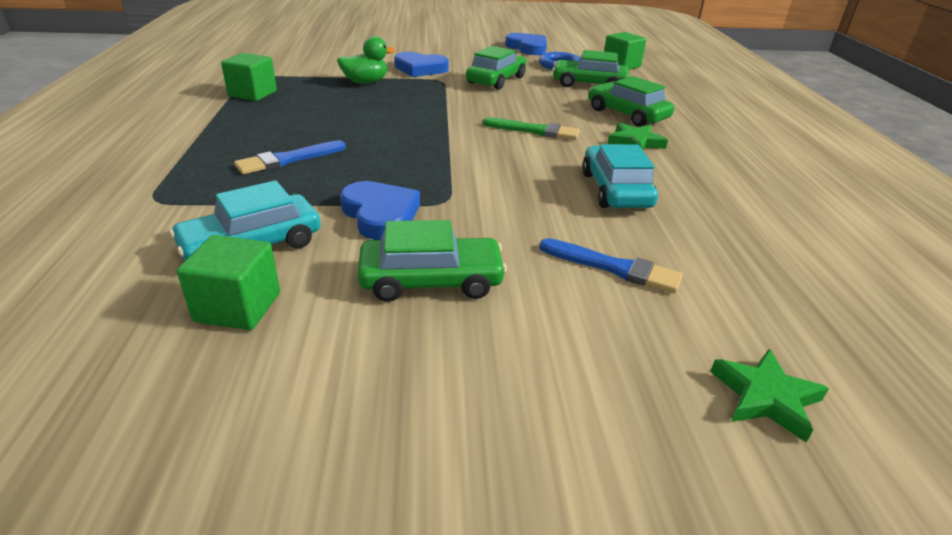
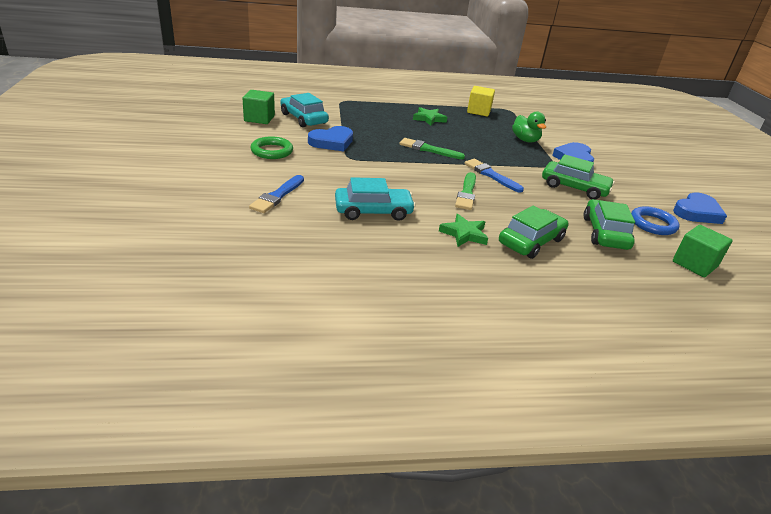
camera: 85 degrees right, 0 degrees up
green cube [221,53,277,101] -> yellow cube [467,86,495,116]
blue brush [234,140,346,174] -> blue brush moved to [464,159,524,193]
green car [357,220,507,302] -> green ring [251,136,293,159]
green star [710,349,829,443] -> green star moved to [413,107,447,126]
none -> green brush [400,138,465,159]

